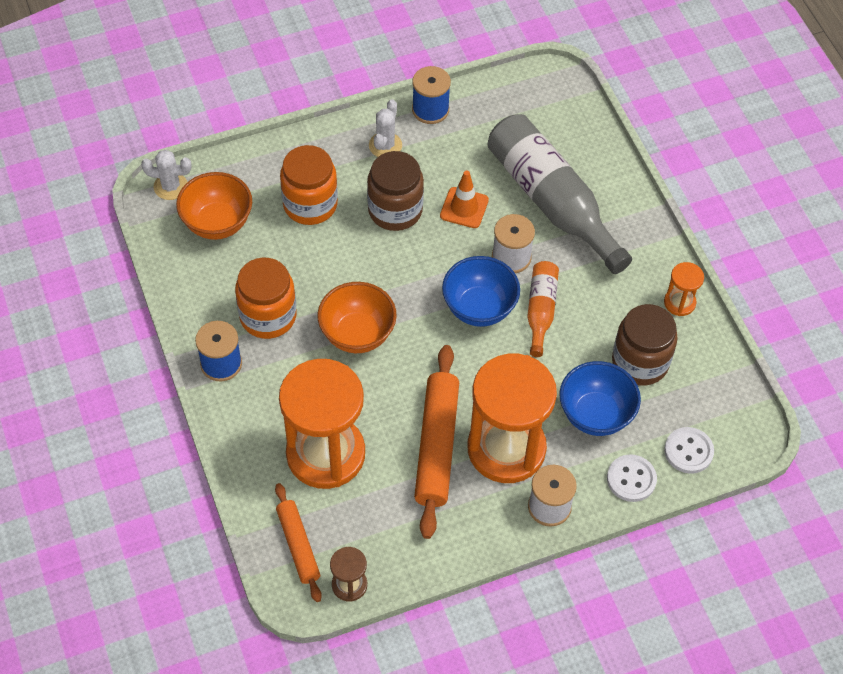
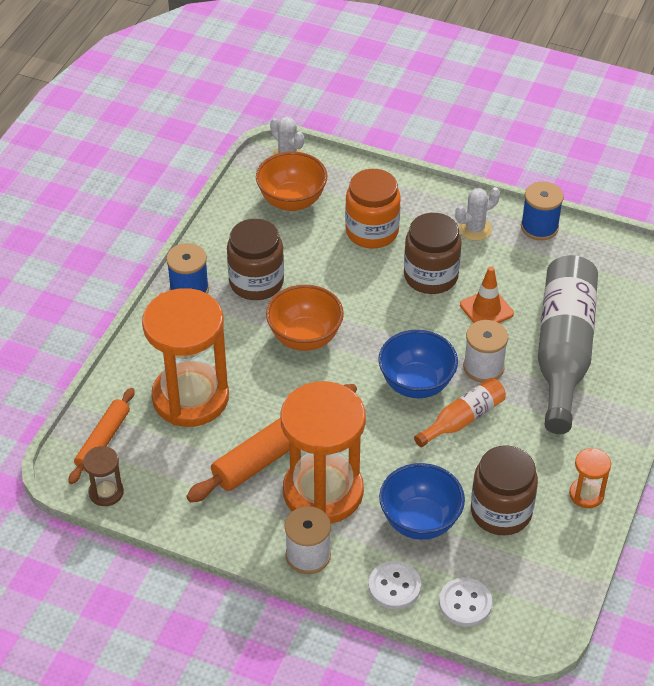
camera: 45 degrees right, 10 degrees down
orange jar [235,258,297,339] -> brown jar [227,219,284,300]

